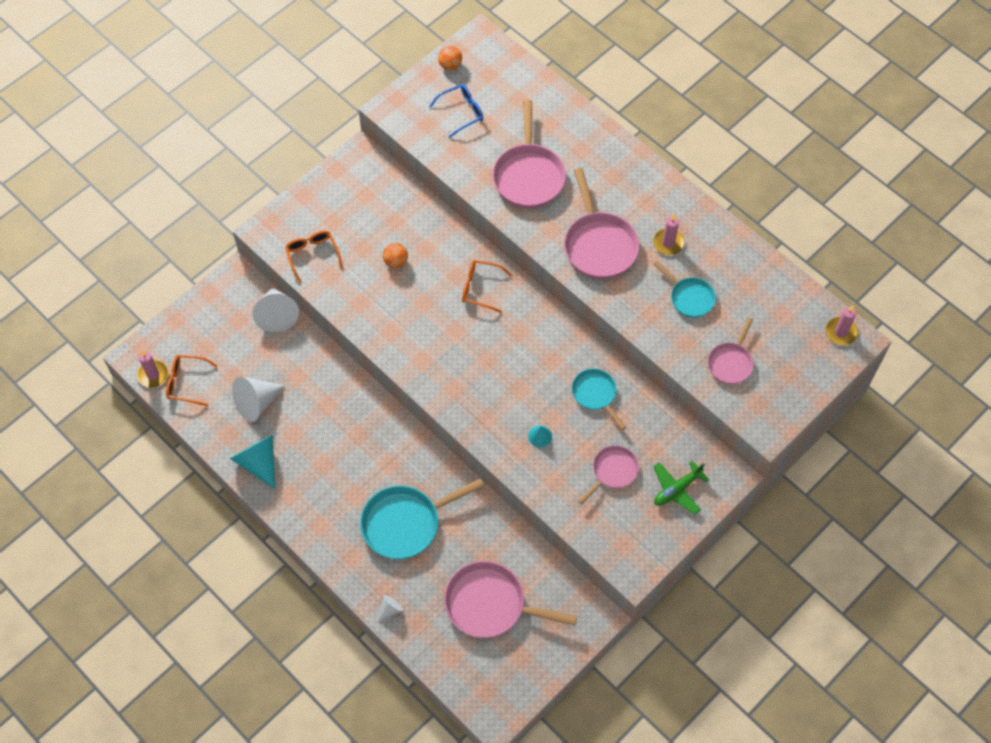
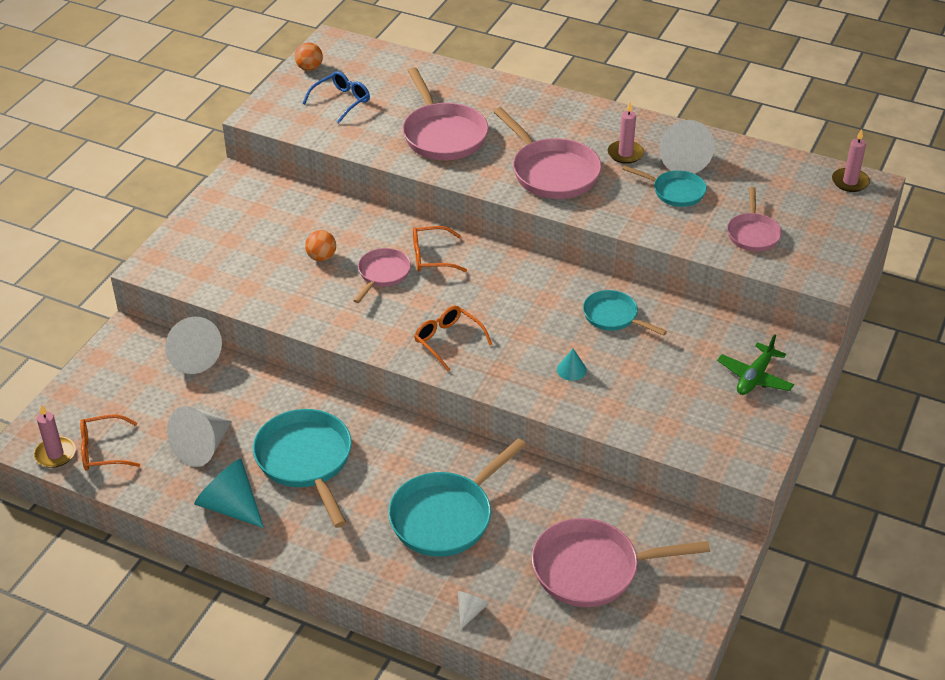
camera: 20 degrees left, 20 degrees down
orange glasses [285,231,343,283] -> orange glasses moved to [414,306,492,372]
pink pan [578,445,639,504] -> pink pan moved to [354,248,411,303]
none -> turquoise pan [253,409,352,528]
none -> white cone [659,120,715,174]

